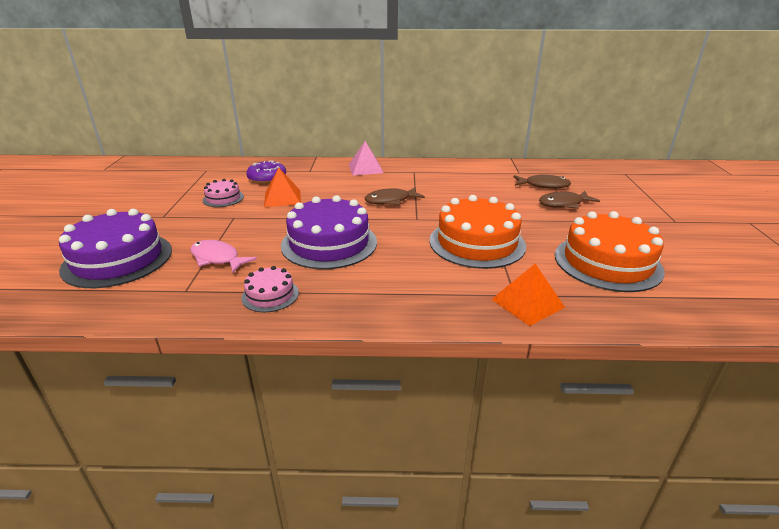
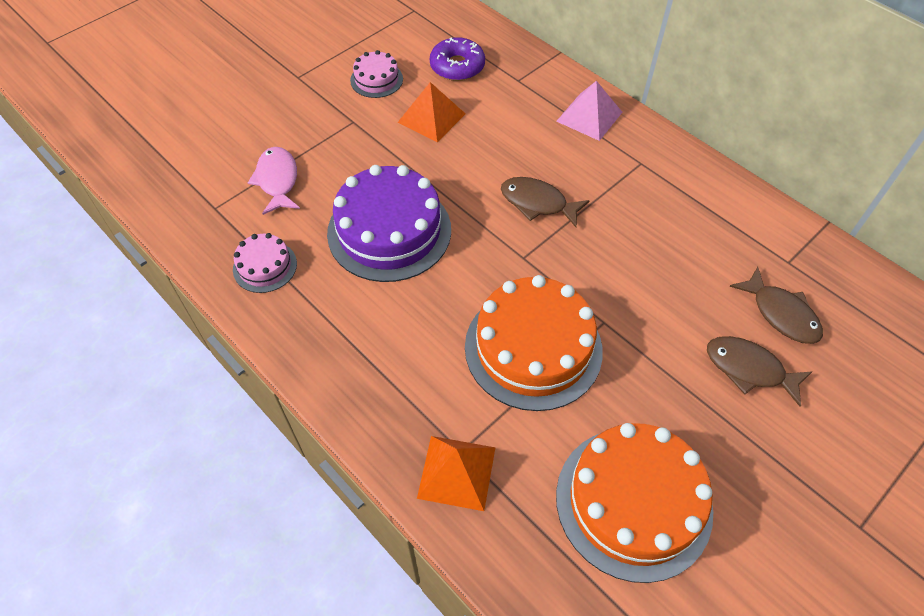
camera: 45 degrees right, 25 degrees up
purple cake [59,209,172,288] -> none

